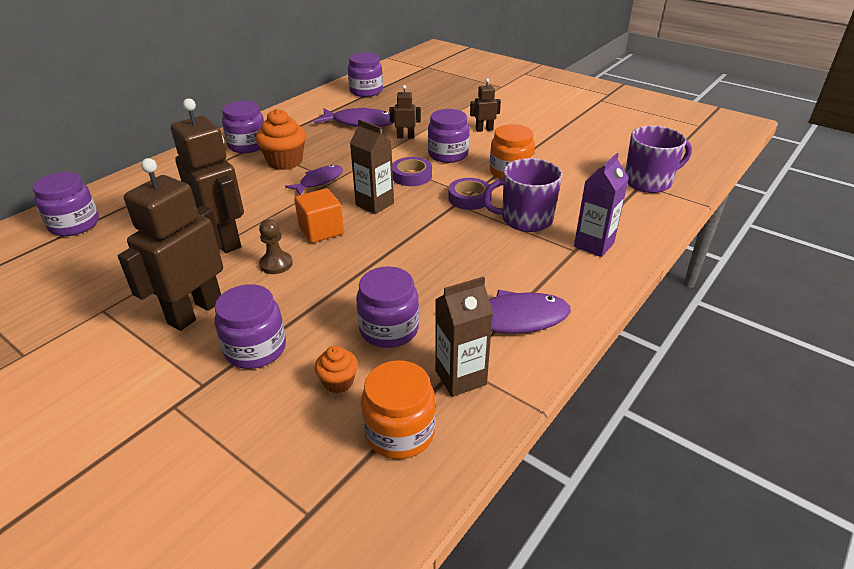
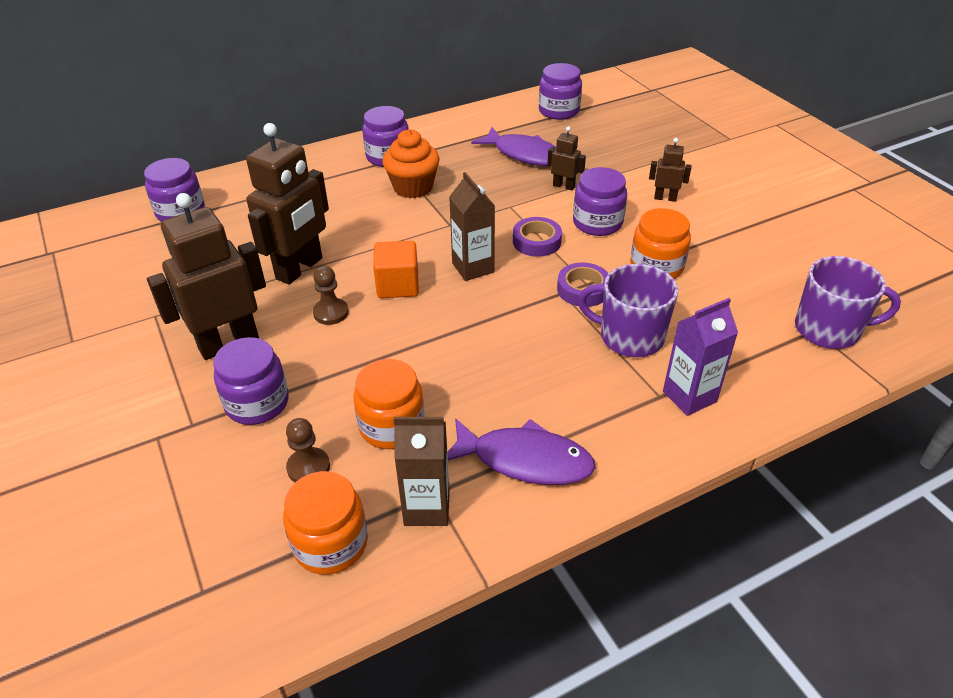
camera: 25 degrees right, 5 degrees up
brown robot [171,98,244,253] -> brown robot turned 45 degrees clockwise [246,123,329,285]
purple fish [285,165,343,195] -> none
orange cupcake [315,346,358,393] -> brown pawn [286,418,330,482]
purple jar [356,266,419,348] -> orange jar [353,359,425,449]

